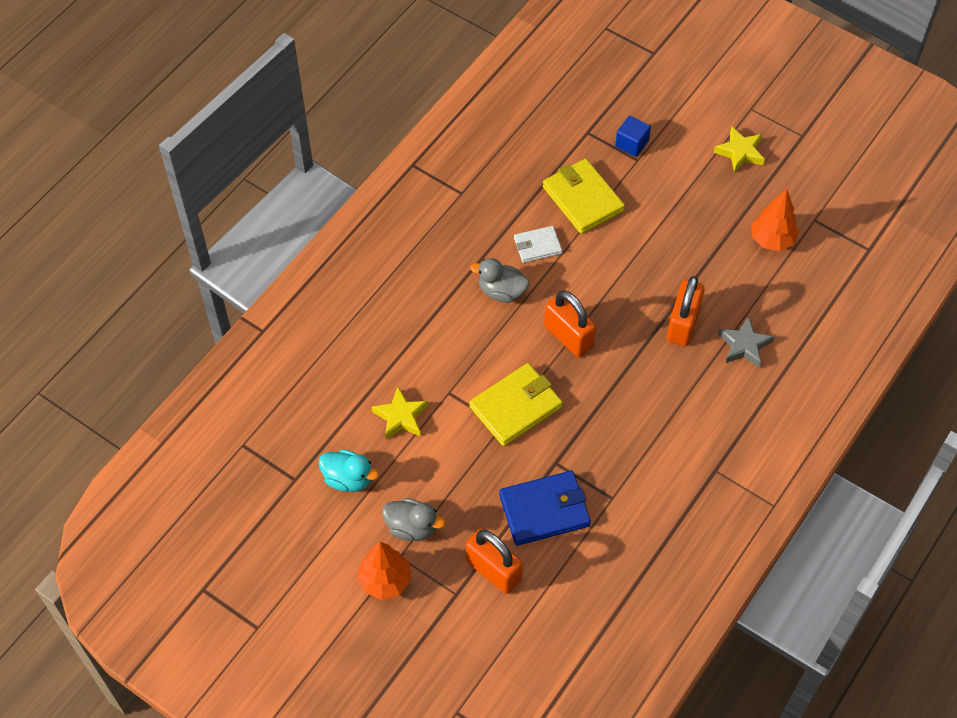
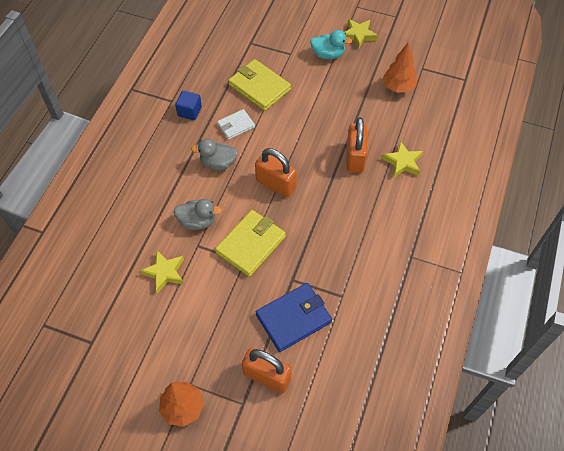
camera: 15 degrees left, 0 degrees up
turquoise duck [319,449,379,492] -> turquoise duck moved to [310,30,352,59]
grey duck [382,498,445,541] -> grey duck moved to [174,199,222,230]
blue cube [615,116,651,157] -> blue cube moved to [175,90,202,120]
grey star [718,316,774,368] -> yellow star [382,141,423,177]

